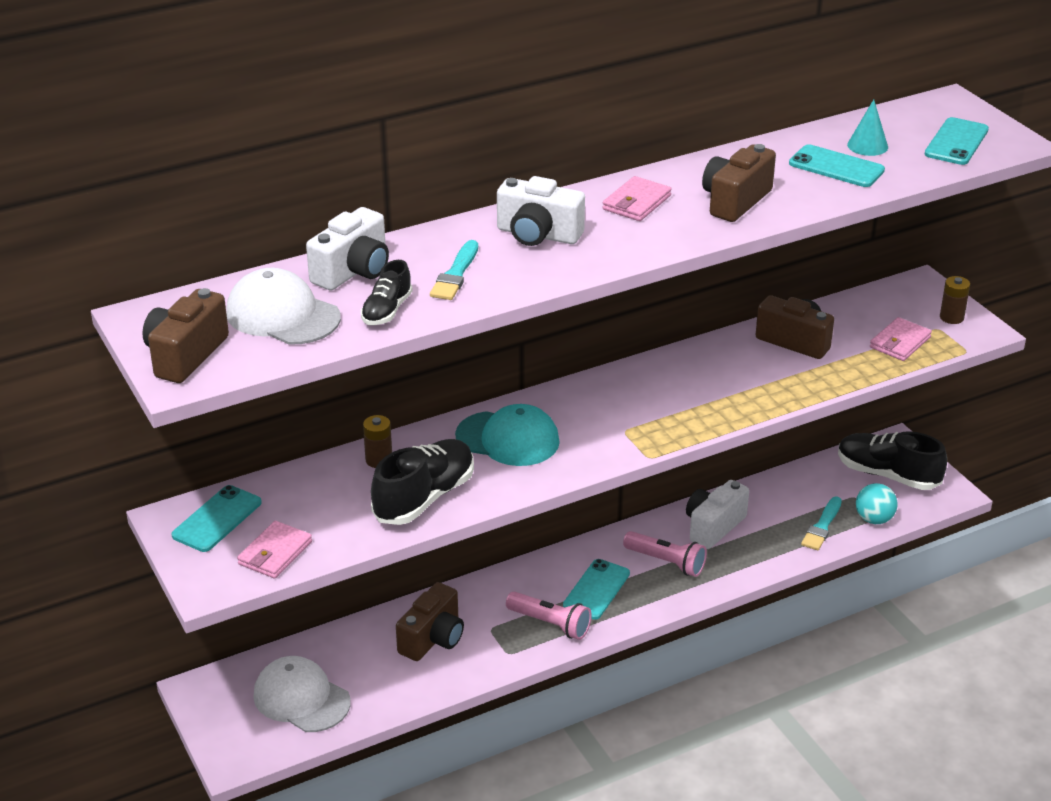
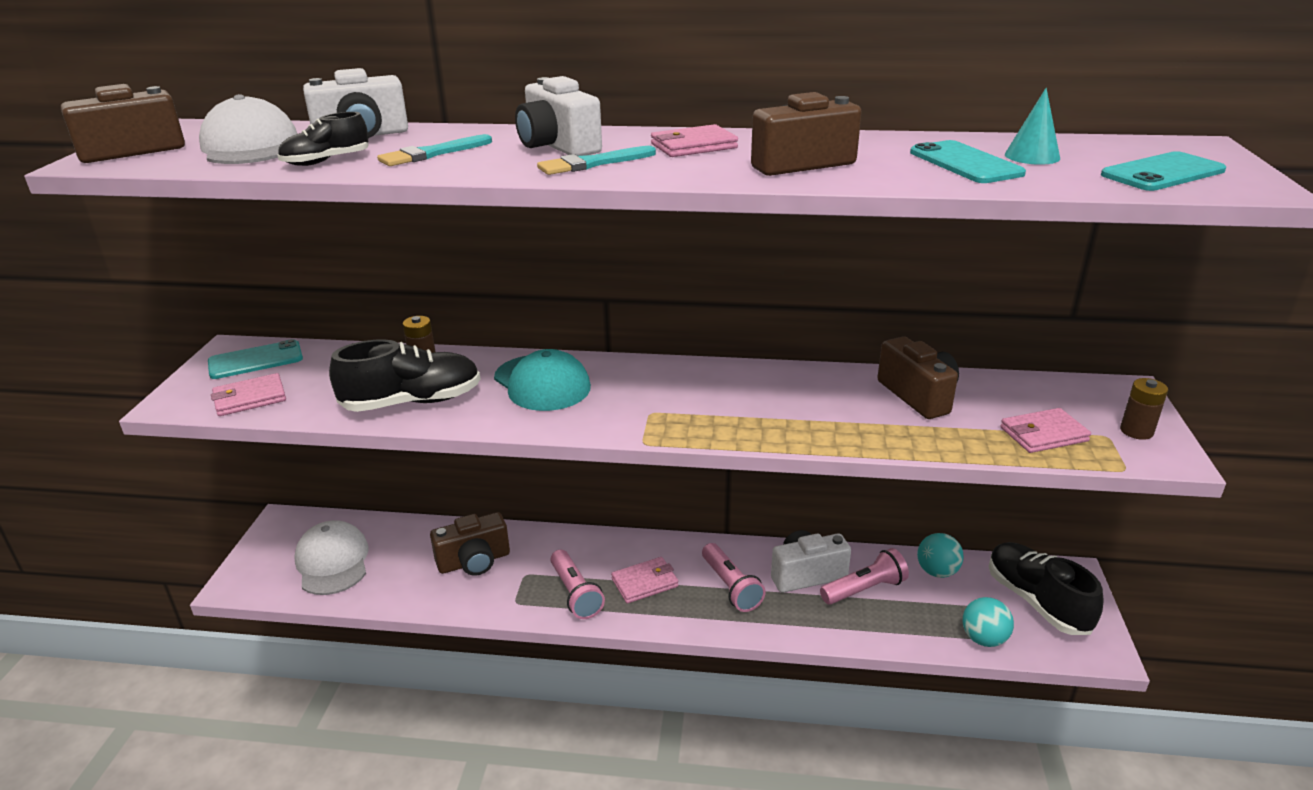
camera: 35 degrees right, 5 degrees down
turquoise phone [563,559,630,620] -> pink wallet [611,557,678,604]
turquoise brush [801,496,842,550] -> turquoise brush moved to [537,146,656,175]
none -> pink flashlight [820,548,909,605]
none -> turquoise ball [917,533,964,578]

